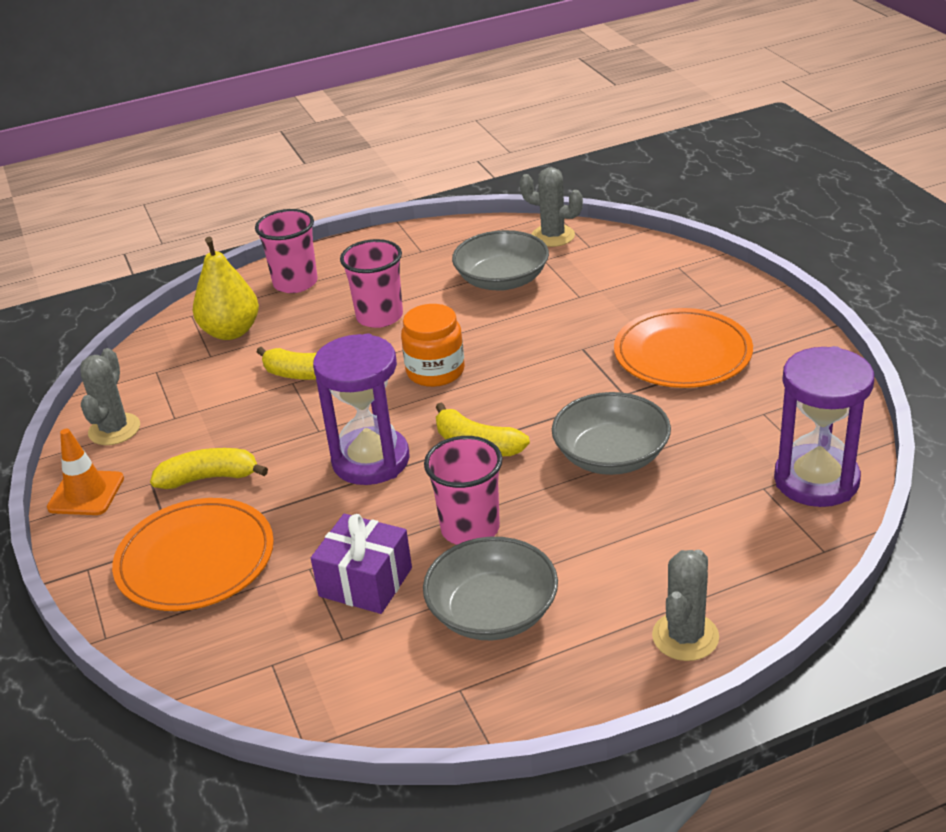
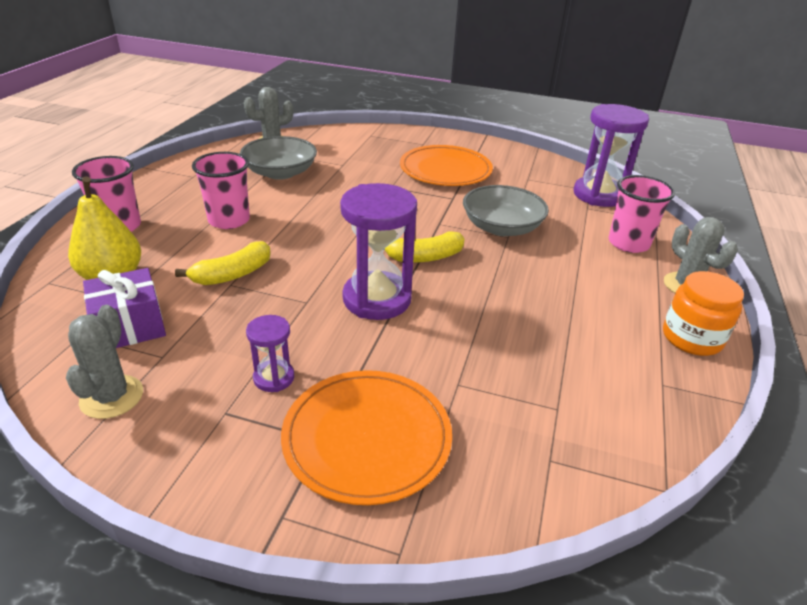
camera: 55 degrees left, 0 degrees up
orange traffic cone [47,429,124,515] -> none
grey cactus [80,348,140,445] -> grey cactus turned 45 degrees clockwise [66,305,143,419]
yellow banana [150,448,268,489] -> purple hourglass [246,315,294,392]
purple gift [311,514,412,614] -> purple gift moved to [83,268,166,348]
orange jar [401,304,465,387] -> orange jar moved to [663,271,744,356]
grey bowl [423,537,558,640] -> none
pink cup [424,436,503,545] -> pink cup moved to [608,175,675,253]

